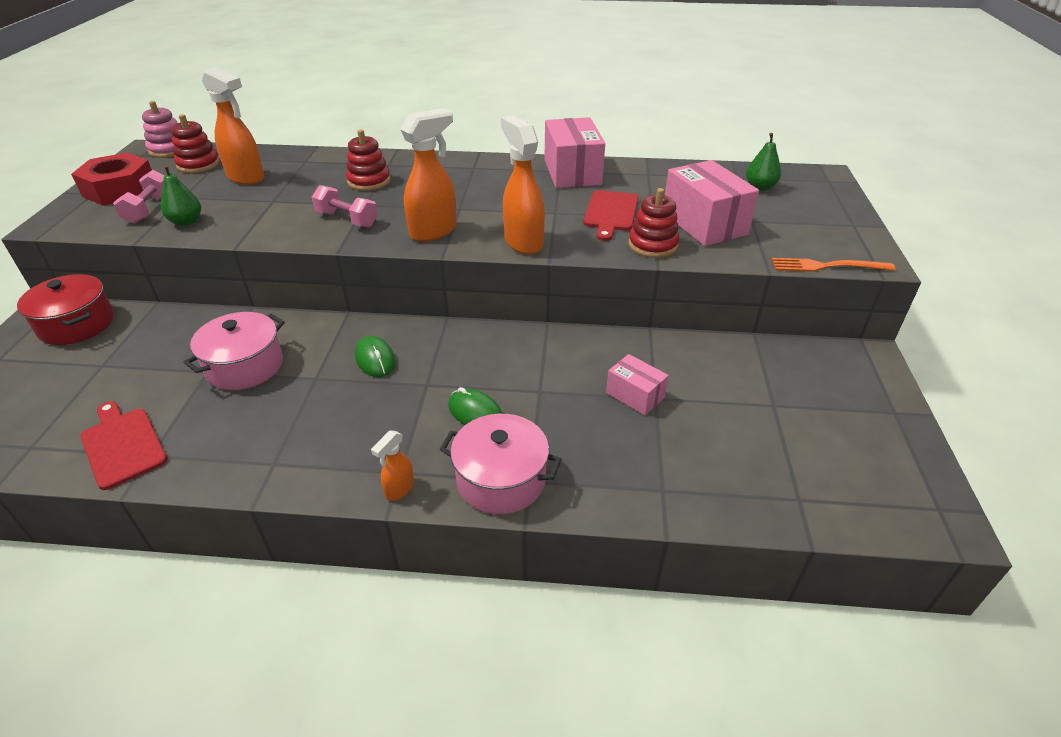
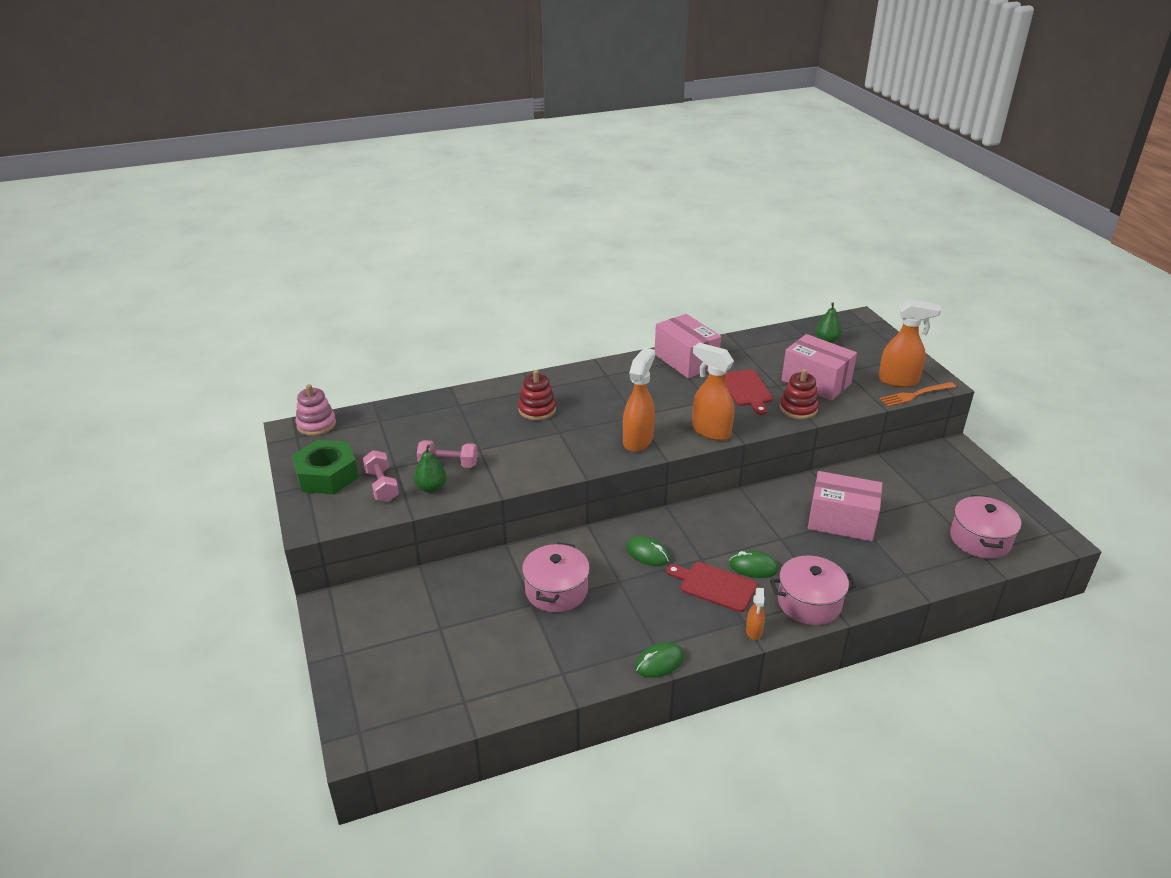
camera: 25 degrees left, 5 degrees down
red pot [17,274,114,345] -> none
red nut [71,153,152,205] -> green nut [292,440,359,494]
red cutting board [80,401,167,490] -> red cutting board moved to [666,562,758,612]
red stacking toy [171,114,220,173] -> none
orange spray bottle [202,67,264,185] -> orange spray bottle moved to [878,299,941,387]
pink dumbbell [312,185,378,228] -> pink dumbbell moved to [417,440,478,468]
pink box [606,354,669,415] -> pink box [808,471,883,541], size x1.79
none -> green mouse [635,642,685,678]
none -> pink pot [950,495,1021,559]

